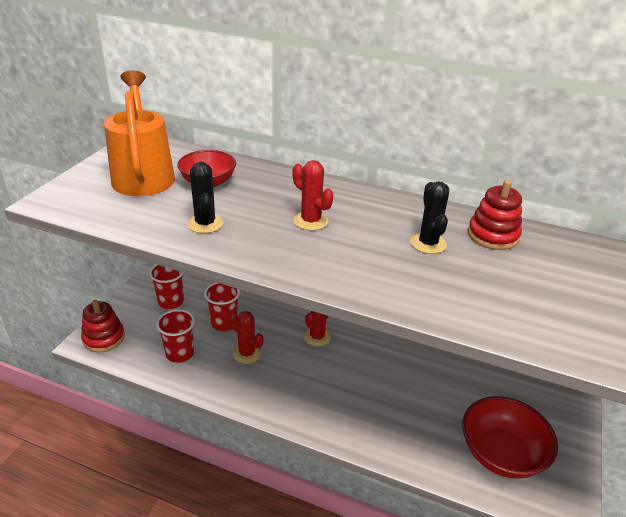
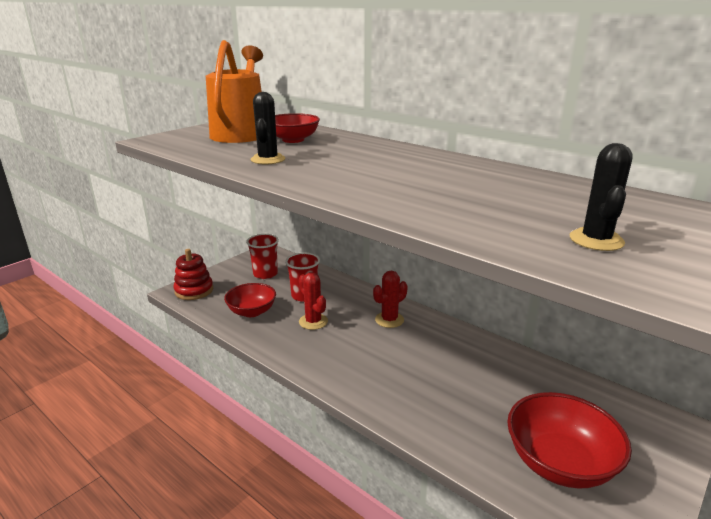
camera: 20 degrees right, 10 degrees down
red cup [156,309,195,363] -> red bowl [224,283,276,317]
red cactus [293,160,333,231] -> none
black cactus [410,181,449,254] -> black cactus moved to [570,143,633,251]
red stacking toy [468,180,522,250] -> none

